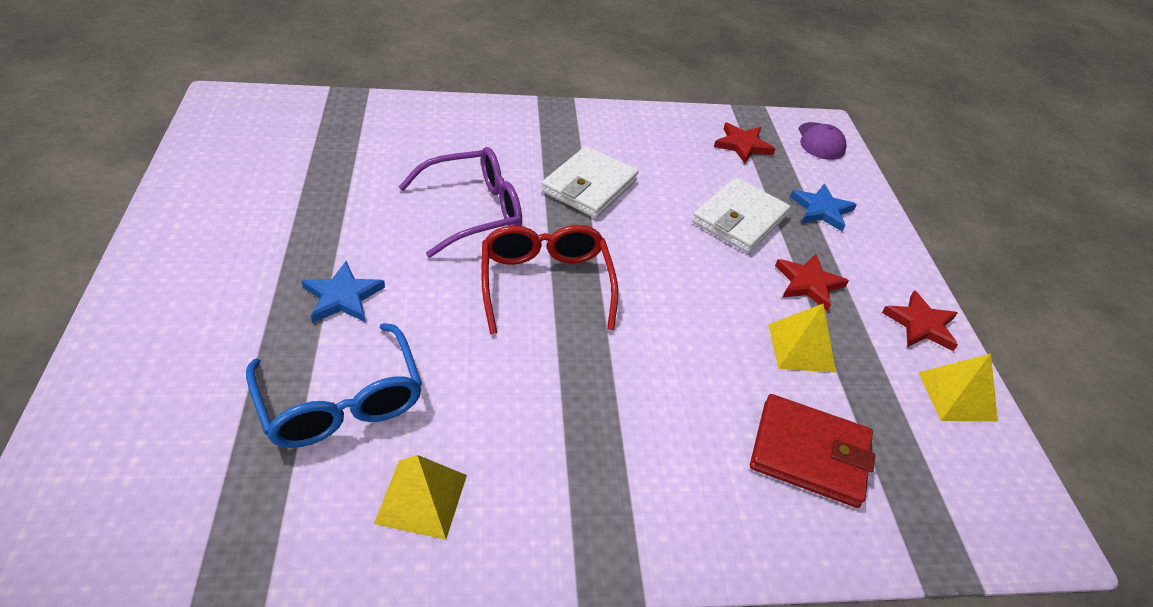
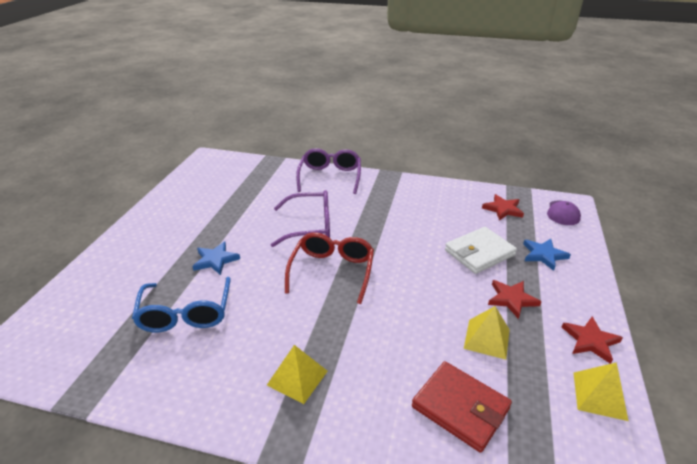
camera: 25 degrees right, 10 degrees down
yellow pyramid [374,455,467,540] -> yellow pyramid moved to [267,345,328,404]
white wallet [541,146,638,218] -> none
none -> purple glasses [296,148,361,194]

